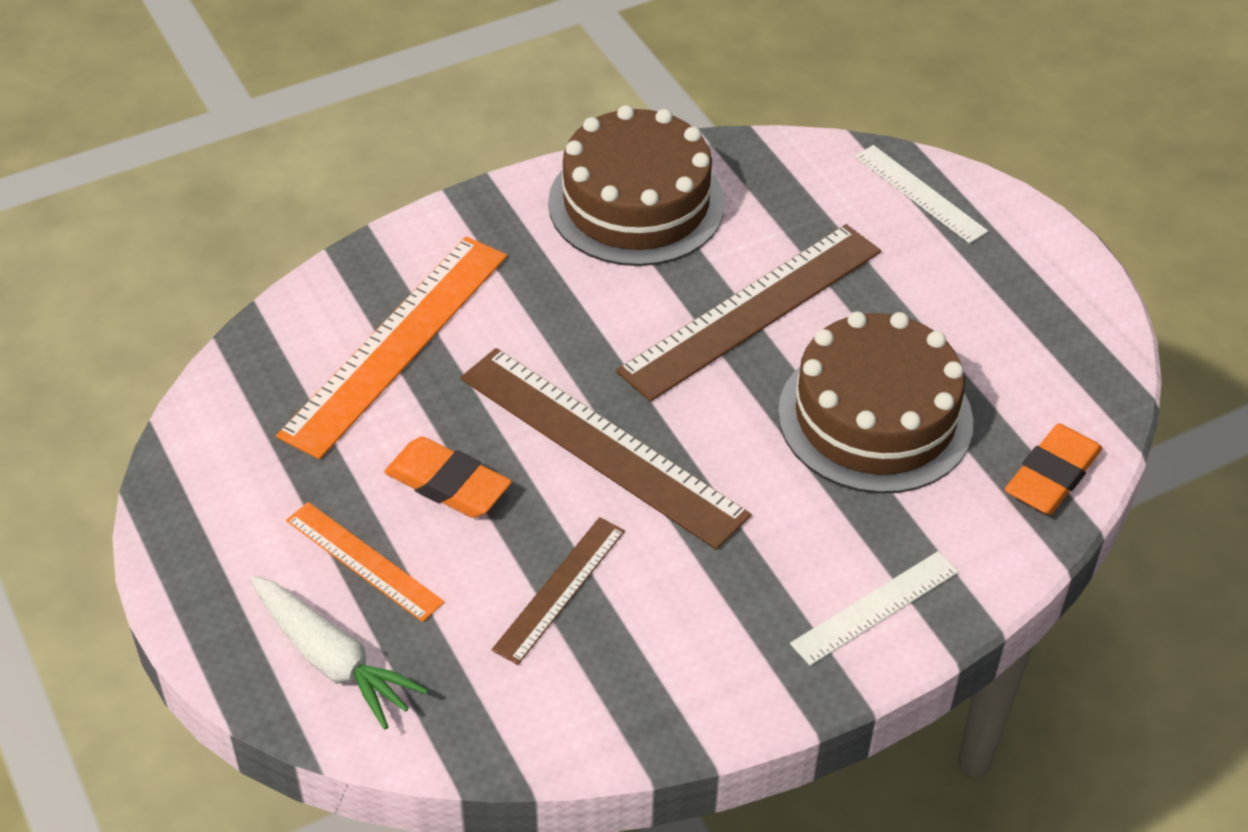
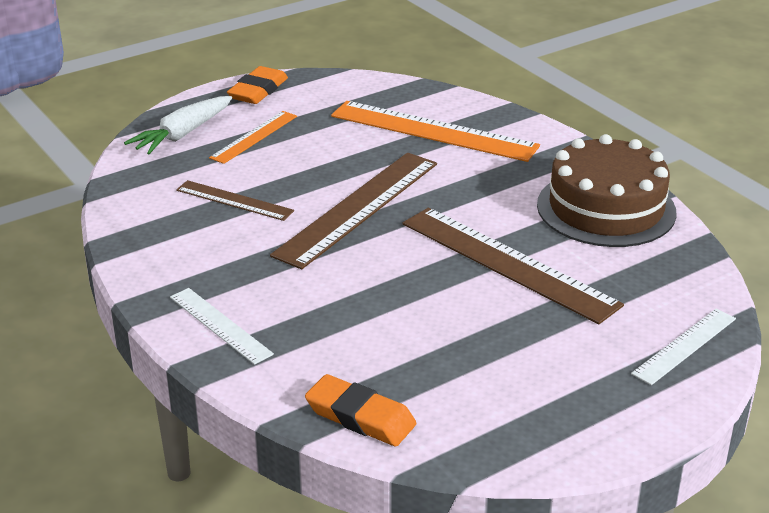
camera: 85 degrees right, 15 degrees down
orange eraser [384,437,512,518] -> orange eraser moved to [227,66,288,104]
brown cake [778,312,973,494] -> none

